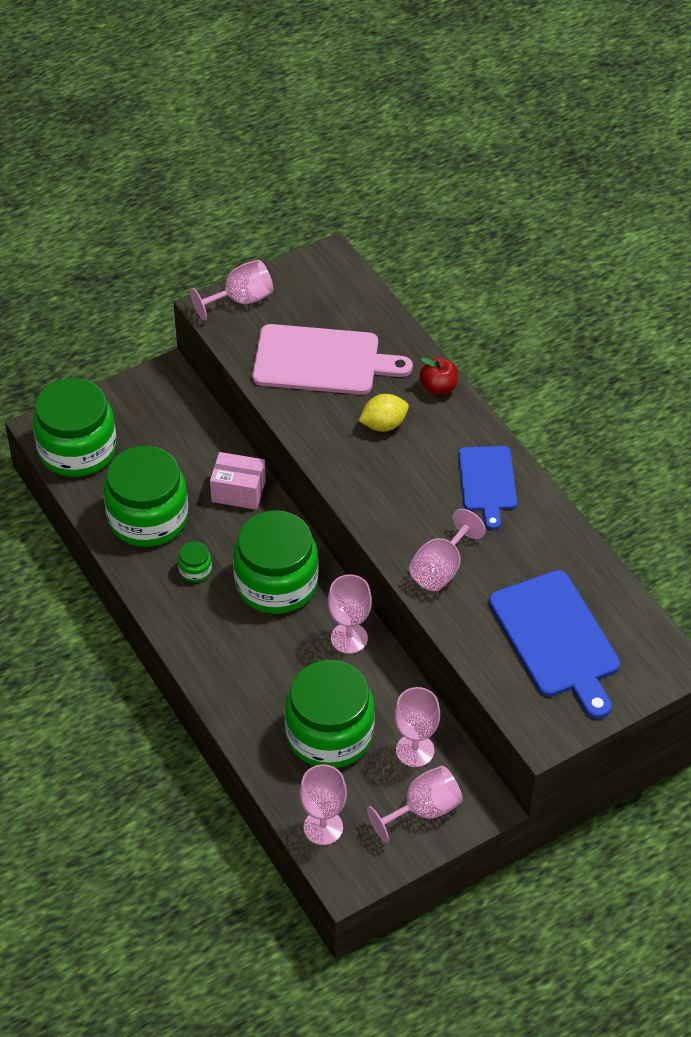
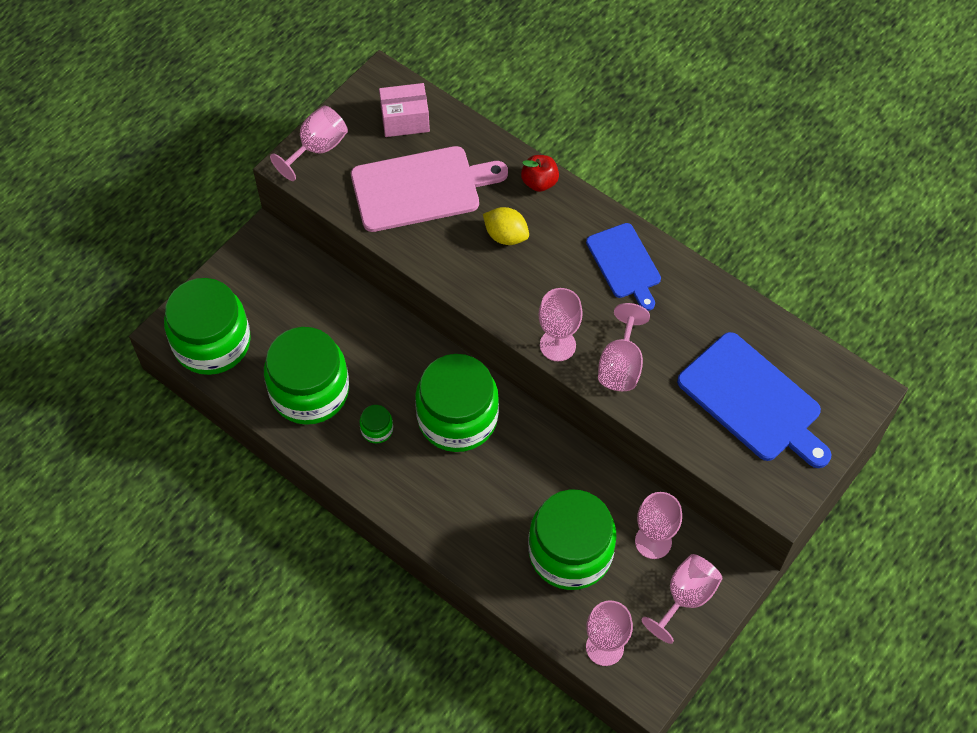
camera: 20 degrees left, 10 degrees up
pink box [210,452,266,510] -> pink box moved to [379,83,430,137]
pink goblet [328,575,372,654] -> pink goblet moved to [539,288,583,361]
yellow lemon [359,394,409,432] -> yellow lemon turned 75 degrees clockwise [483,207,529,245]

